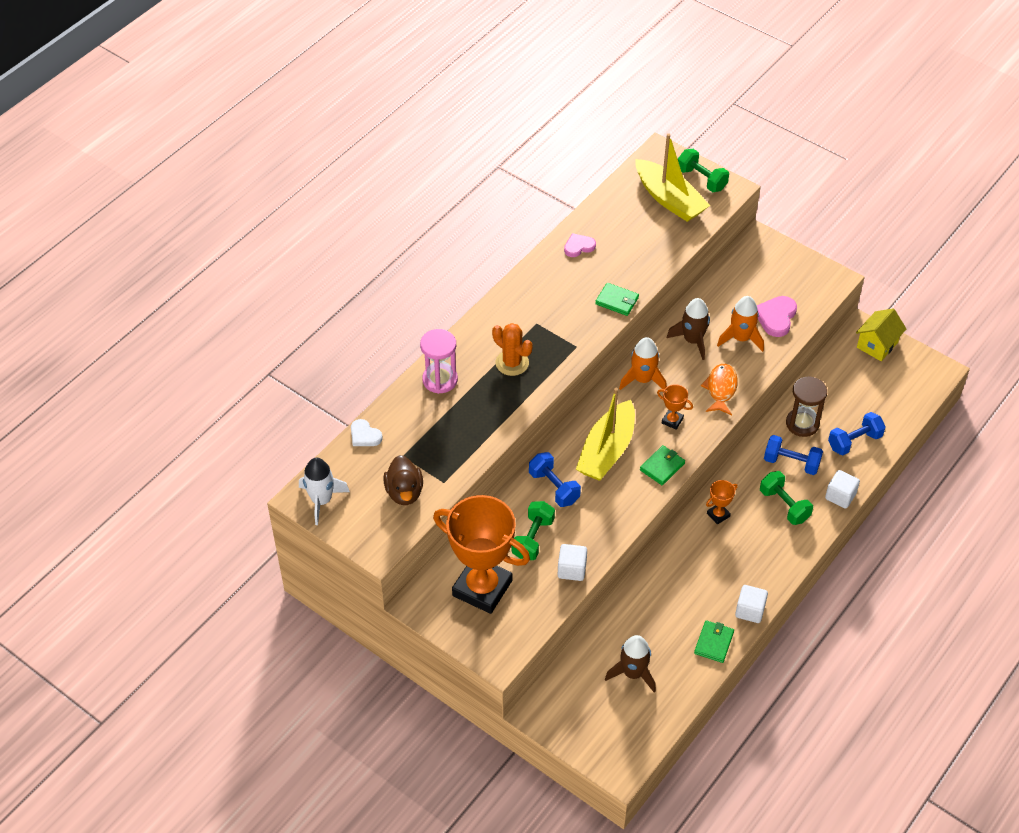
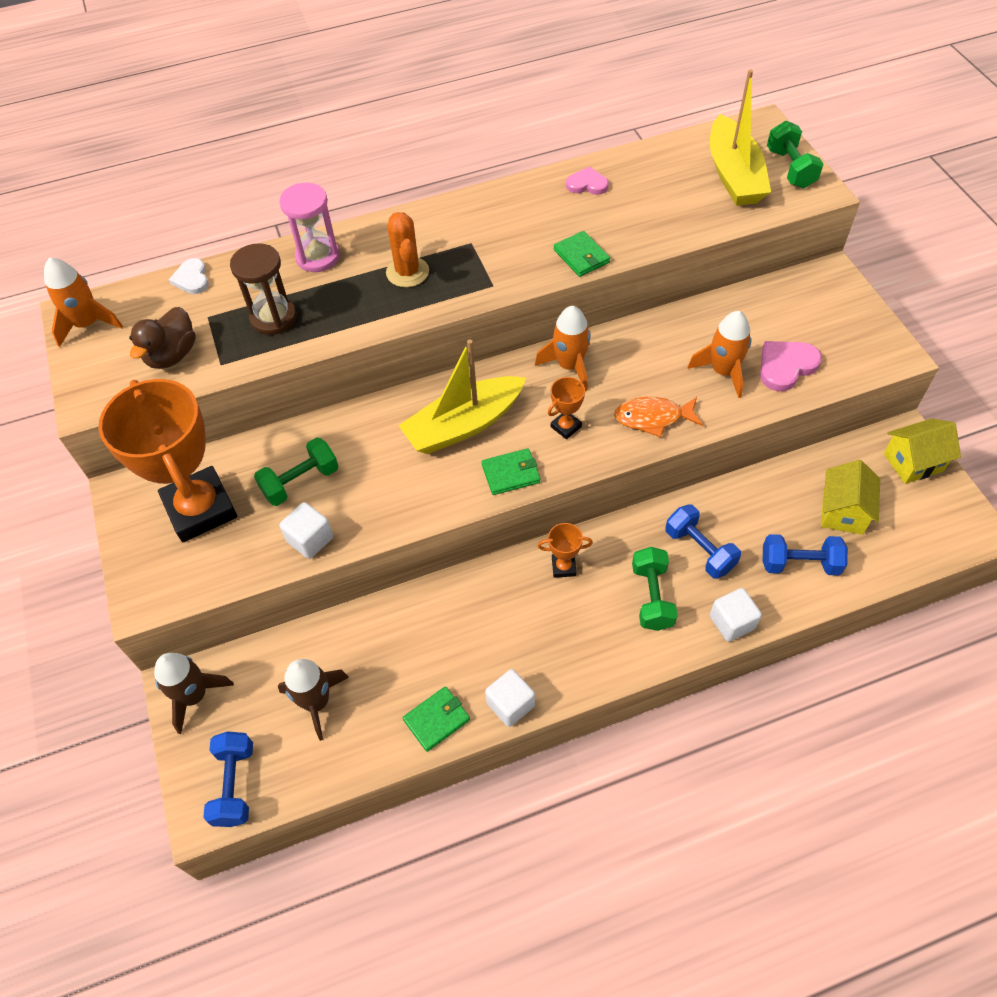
camera: 35 degrees right, 5 degrees up
white rocket [299,458,350,525] -> orange rocket [44,258,123,347]
blue dumbbell [529,452,581,507] -> blue dumbbell moved to [203,731,253,827]
orange trophy [657,384,693,430] -> orange trophy turned 75 degrees clockwise [548,377,587,439]
brown rocket [667,298,710,360] -> brown rocket moved to [154,653,234,734]
orange fish [701,364,738,415] -> orange fish turned 135 degrees counterclockwise [614,397,703,437]
brown hourglass [786,376,827,437] -> brown hourglass moved to [230,243,297,335]
none -> yellow house [821,460,880,535]

